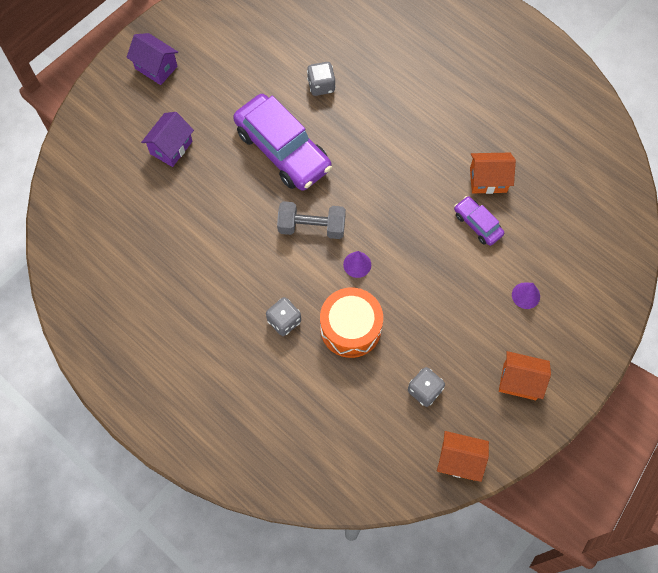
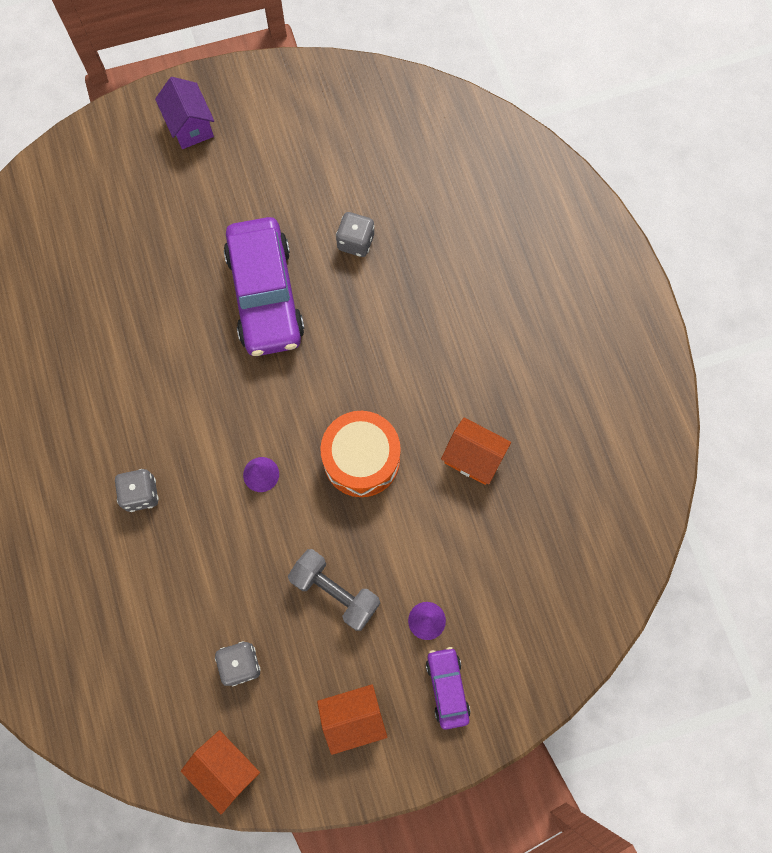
camera: 30 degrees right, 5 degrees up
purple house [141,112,194,167] -> none
grey dumbbell [277,201,346,239] -> grey dumbbell moved to [288,549,380,631]
orange drum [320,288,383,358] -> orange drum moved to [320,411,401,497]
purple car [454,196,504,246] -> purple car moved to [426,647,470,730]
orange house [499,351,551,400] -> orange house turned 60 degrees counterclockwise [317,684,387,755]

